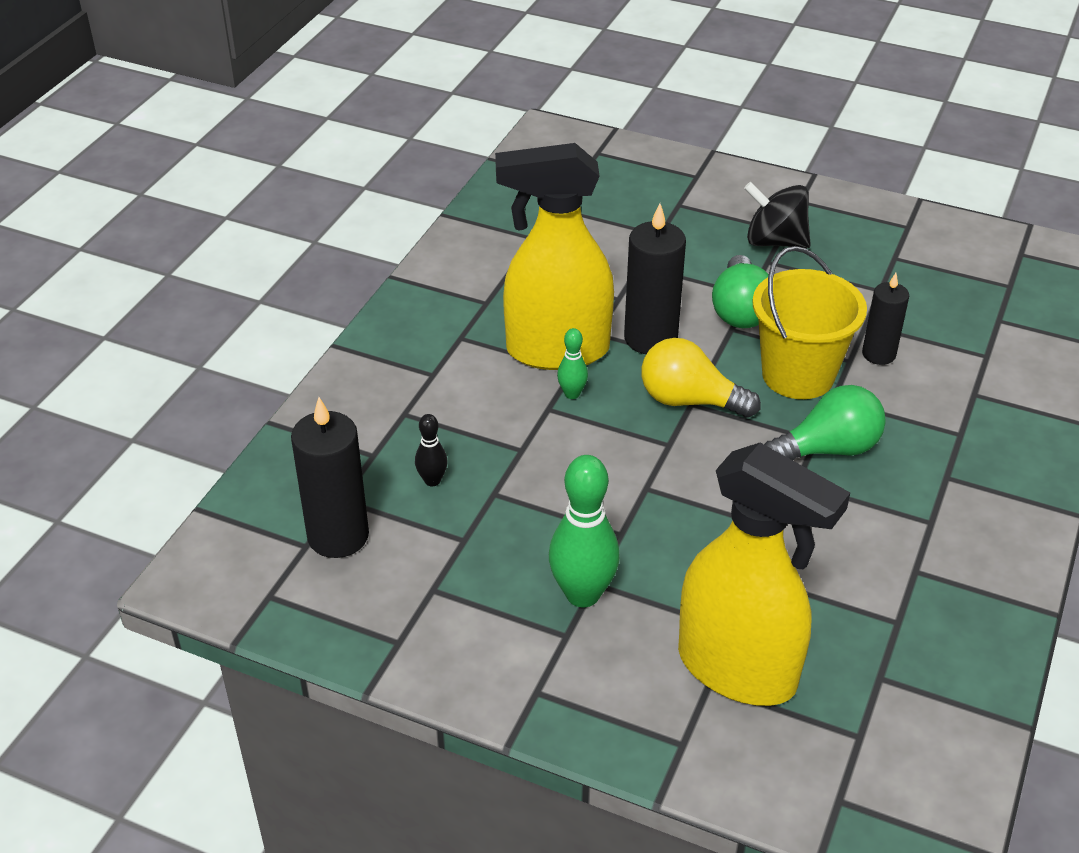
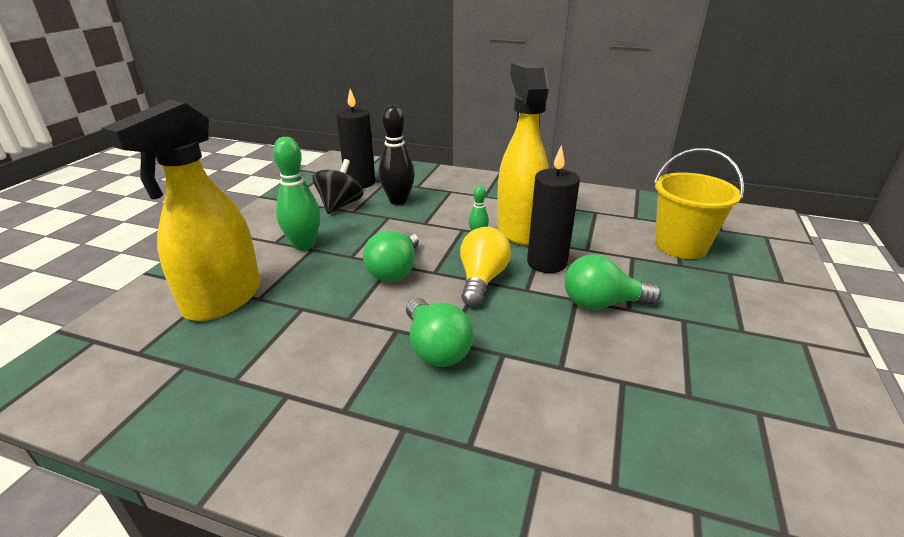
camera: 85 degrees right, 10 degrees down
black bowling pin [415,414,448,486] -> black bowling pin [379,104,415,205], size x1.98
black spinning top [744,182,811,248] -> black spinning top moved to [312,159,363,214]
yellow bucket [752,246,867,399] -> yellow bucket moved to [654,148,744,259]
black candle [862,273,909,365] -> none
none -> green light bulb [363,231,419,282]

